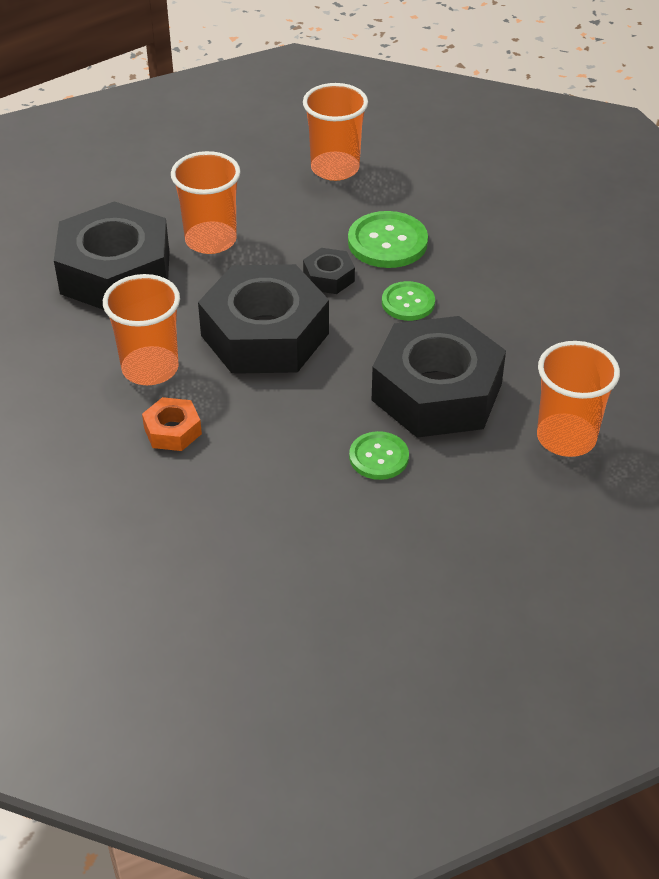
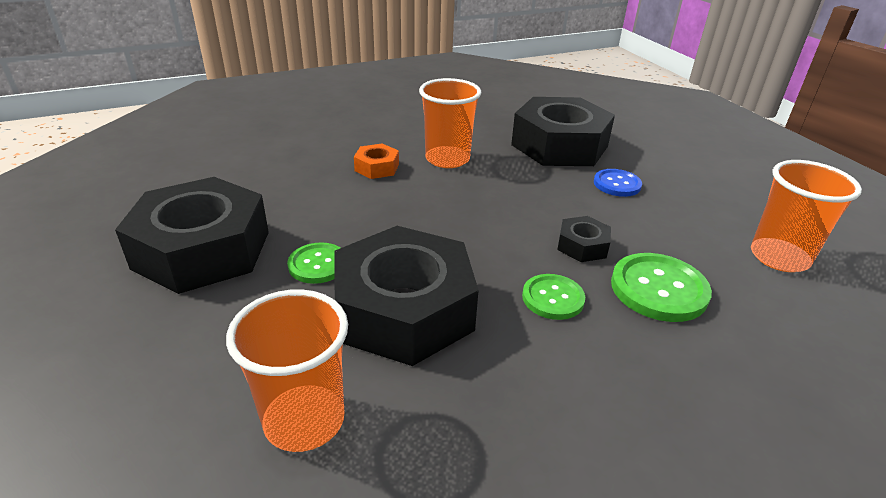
camera: 90 degrees right, 10 degrees down
orange cup [171,151,241,254] -> blue button [594,169,642,197]
black nut [198,264,329,374] -> black nut moved to [115,177,269,294]

